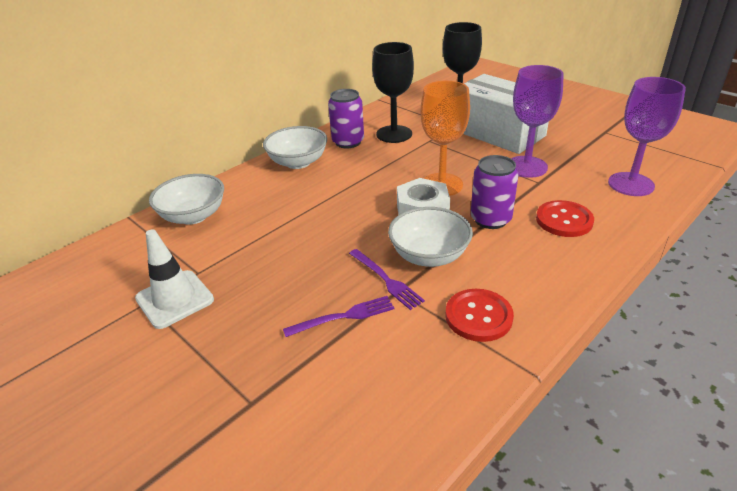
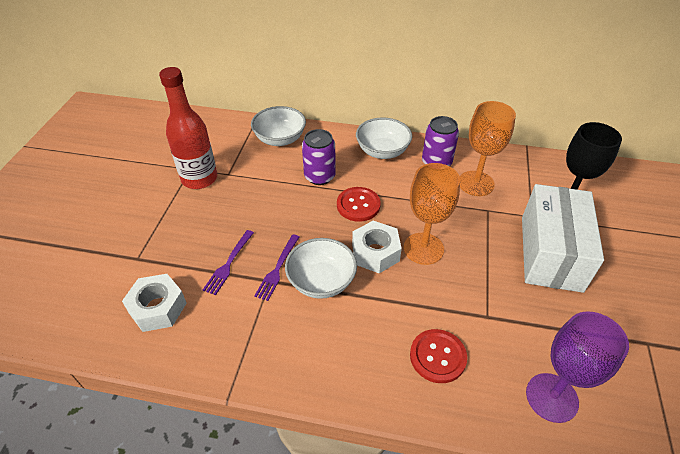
camera: 55 degrees right, 10 degrees up
white traffic cone [135,229,214,329] -> red bottle [159,67,217,189]
purple fork [283,296,394,337] -> purple fork turned 75 degrees clockwise [203,230,254,295]
black goblet [372,42,414,143] -> orange goblet [460,101,516,196]
red button [445,289,514,342] -> red button moved to [337,187,381,222]
purple can [471,155,518,229] -> purple can moved to [302,129,336,185]
purple goblet [511,65,564,178] -> none
none -> white nut [122,274,187,332]

